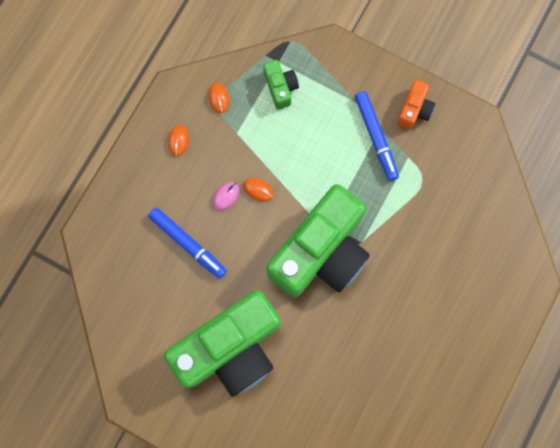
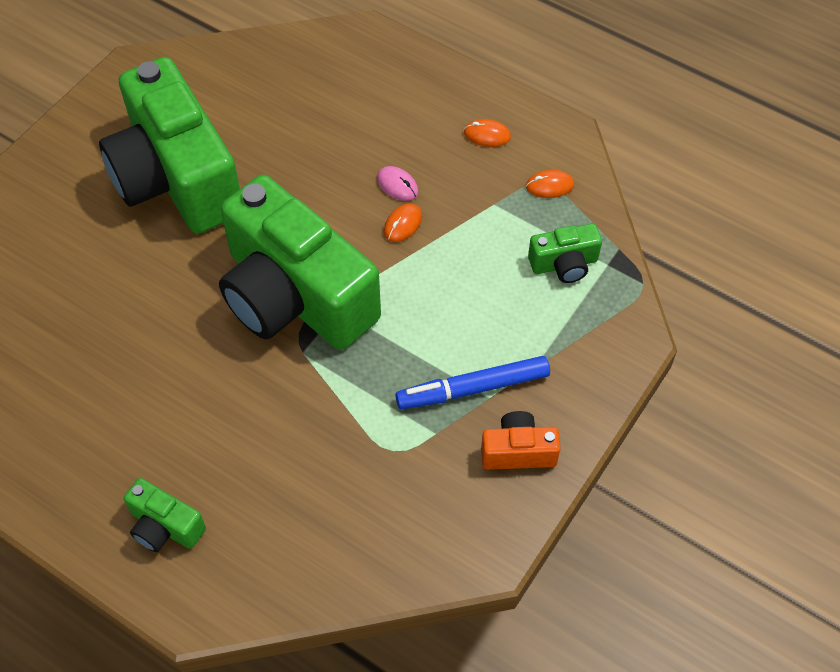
camera: 95 degrees right, 20 degrees down
blue marker [148,207,227,279] -> none
orange camera [397,80,435,129] -> orange camera turned 150 degrees clockwise [481,411,561,470]
none -> green camera [124,478,206,552]

